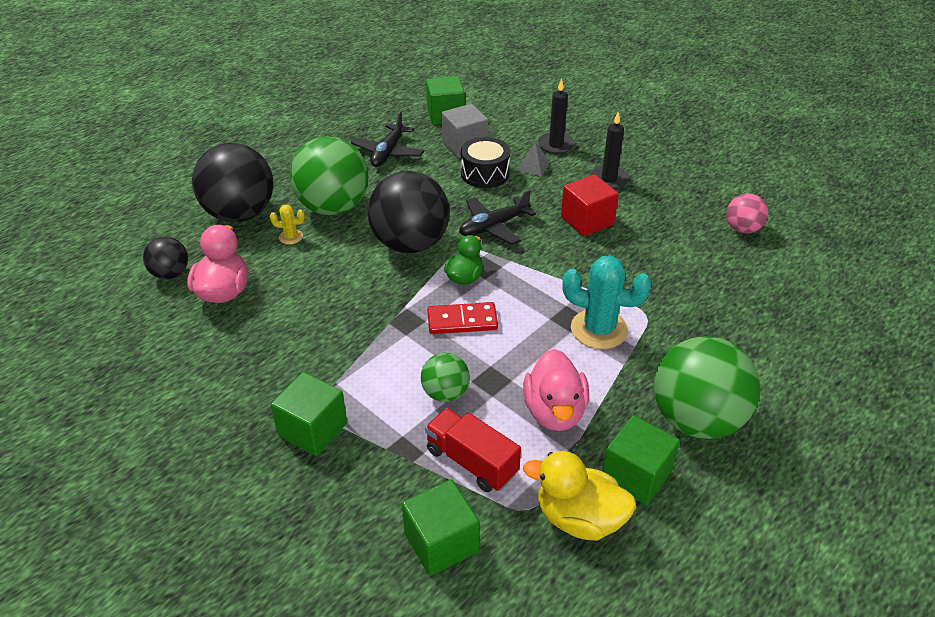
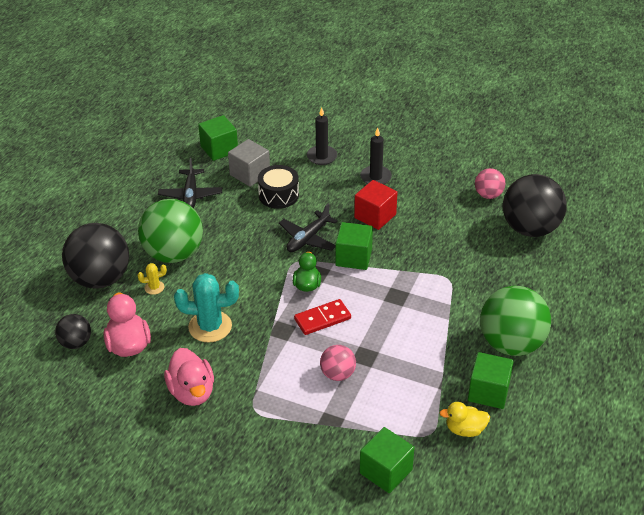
camera: 20 degrees left, 0 degrees up
green cube [271,372,347,456] -> green cube moved to [335,222,373,270]
black ball [368,171,450,253] -> black ball moved to [503,174,567,237]
green ball [421,353,470,402] -> pink ball [320,345,356,381]
red truck [425,408,521,492] -> none
grey pyramid [517,142,550,176] -> none
pink duck [523,349,589,431] -> pink duck moved to [164,348,214,406]
yellow duck [523,451,636,541] -> yellow duck [439,402,490,437], size x0.66
turquoise cactus [562,256,652,349] -> turquoise cactus moved to [174,273,239,342]

